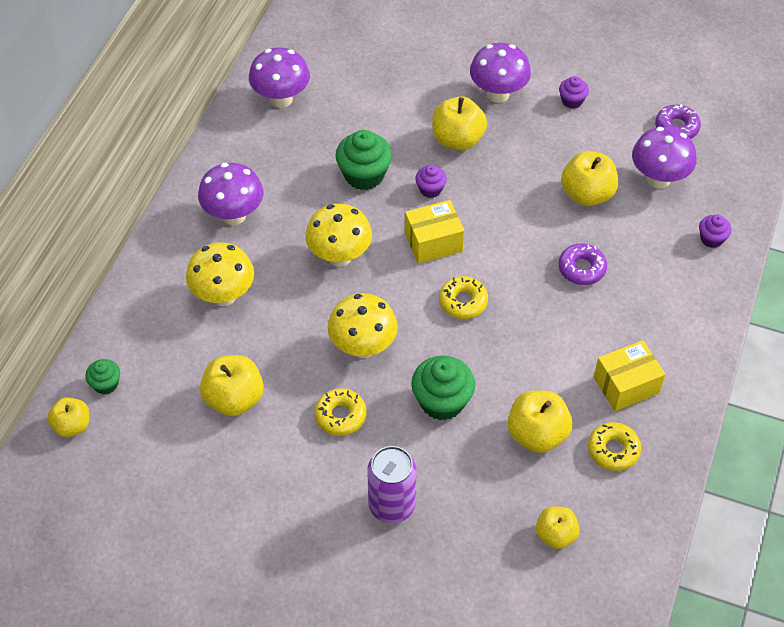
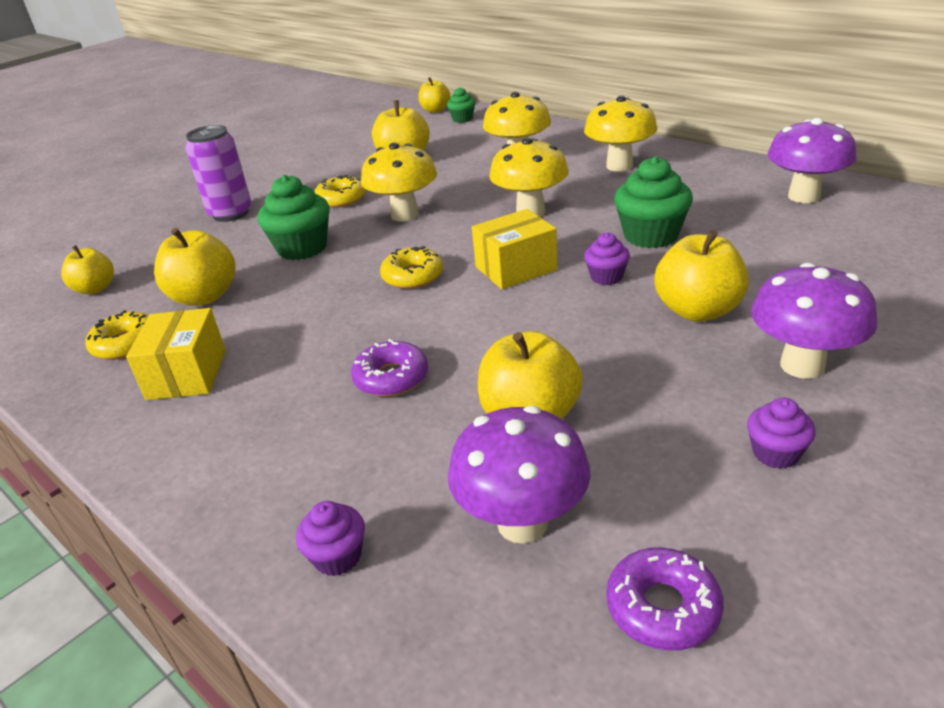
camera: 115 degrees right, 20 degrees down
purple mushroom [198,163,263,225] -> yellow mushroom [584,96,658,171]
yellow box [405,200,464,264] -> yellow box turned 60 degrees clockwise [472,209,558,289]

